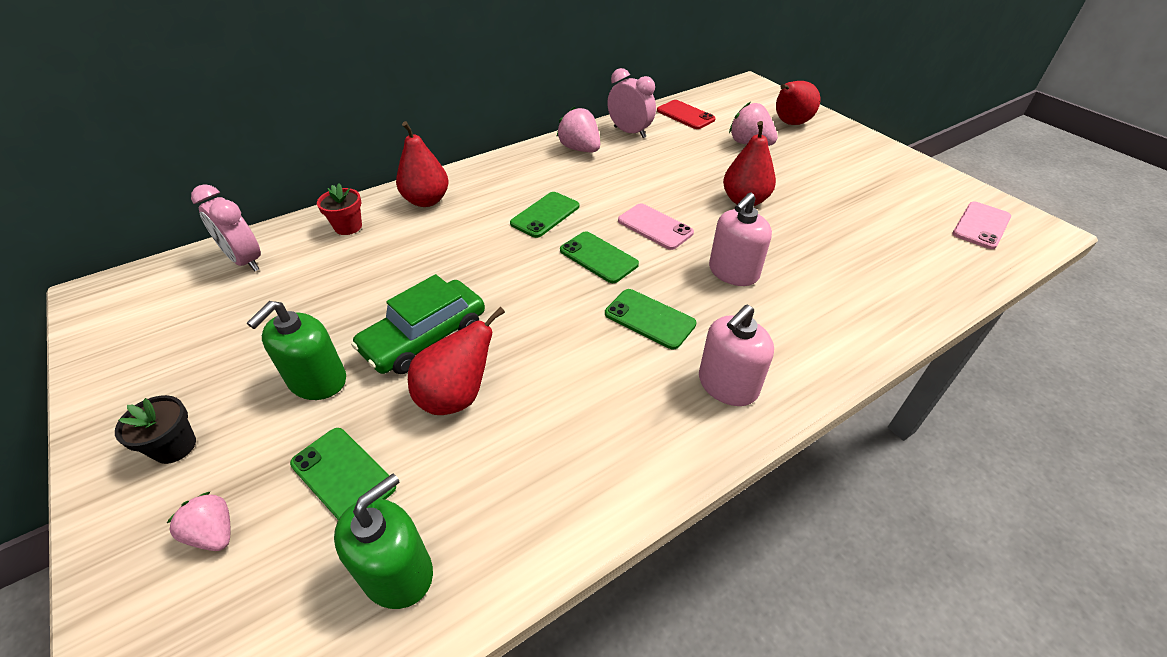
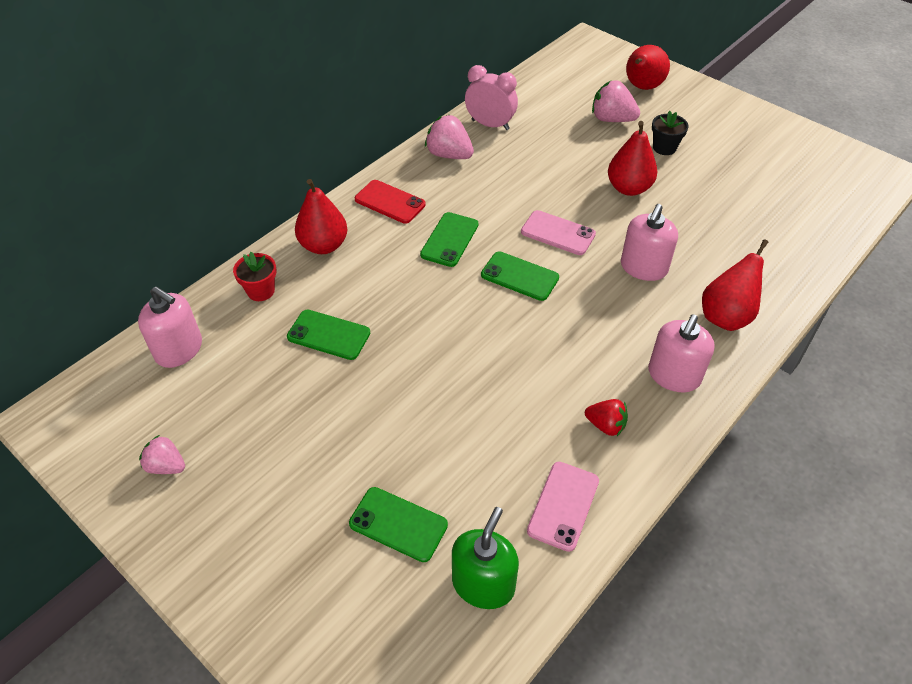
camera: 15 degrees left, 5 degrees up
black flower pot [115,395,196,464] -> black flower pot moved to [652,111,689,155]
pink strawberry [167,492,230,551] -> pink strawberry moved to [139,435,185,474]
pink clock [191,184,261,271] -> pink soap dispenser [138,287,202,368]
green soap dispenser [247,301,346,400] -> none
green car [351,274,485,374] -> none
red pear [408,307,505,415] -> red pear moved to [702,239,768,331]
green phone [605,289,696,349] -> green phone moved to [287,310,370,360]
red phone [657,100,716,129] -> red phone moved to [355,180,426,224]
pink phone [952,201,1011,249] -> pink phone moved to [527,462,599,552]
none -> red strawberry [585,399,628,436]

